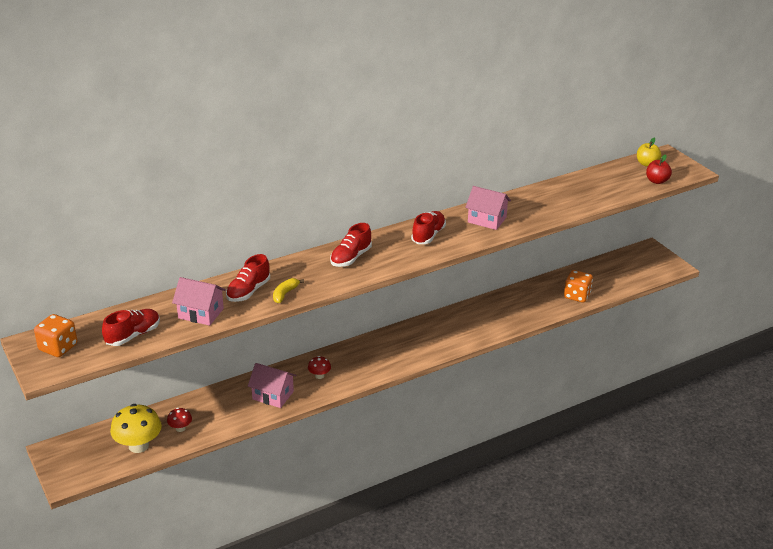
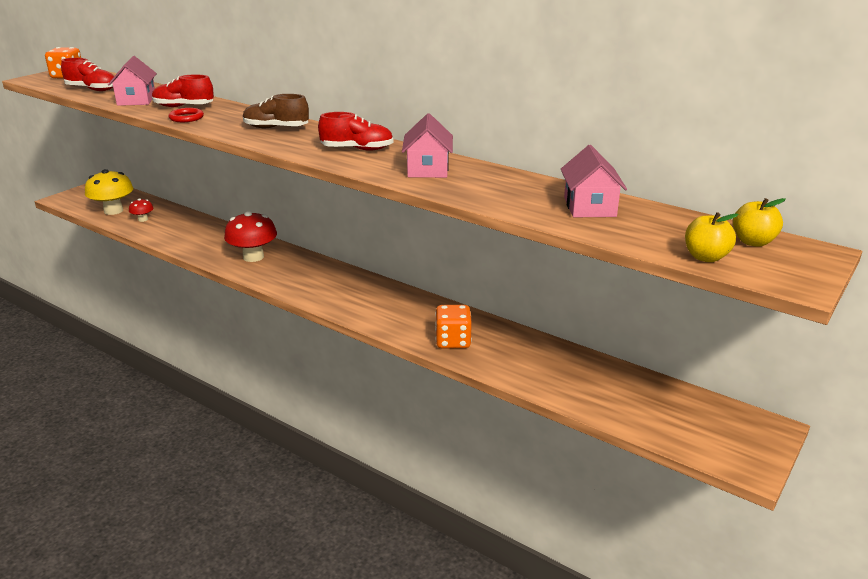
camera: 65 degrees right, 5 degrees down
pink house [248,363,296,408] -> pink house moved to [561,145,627,217]
yellow banana [273,278,304,303] -> red ring [169,108,204,122]
red mushroom [308,356,331,379] -> red mushroom [224,211,277,262], size x1.97
red shoe [330,223,372,267] -> brown shoe [243,94,309,128]
orange dice [564,270,593,302] -> orange dice moved to [435,305,472,348]
red apple [646,155,672,184] -> yellow apple [685,212,739,262]

